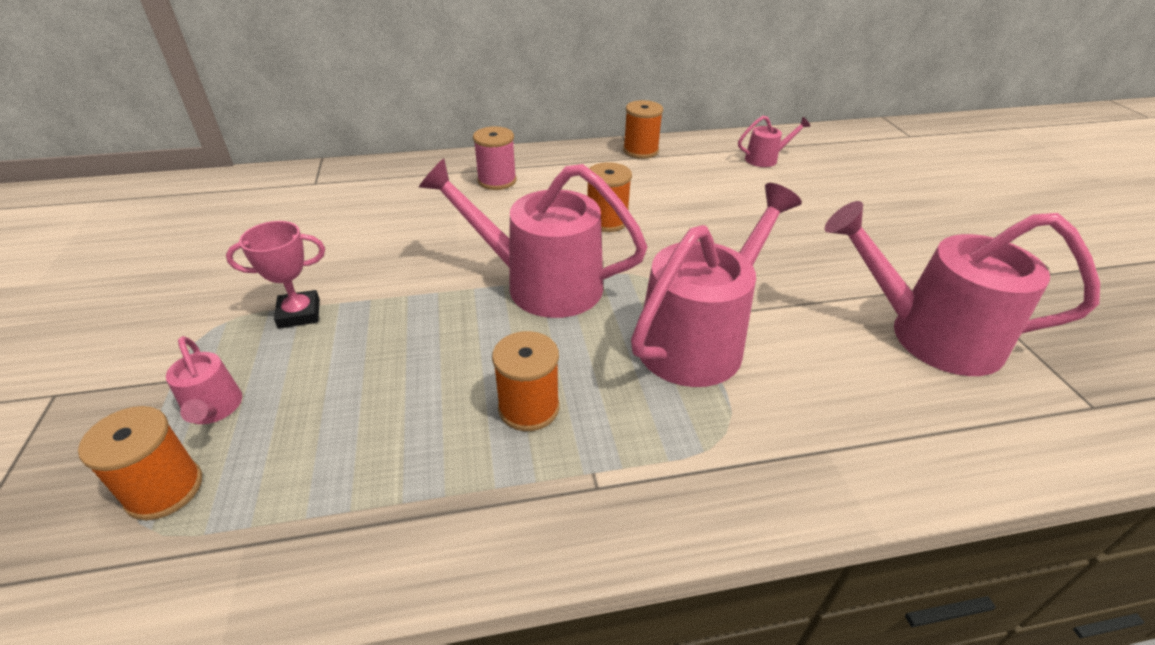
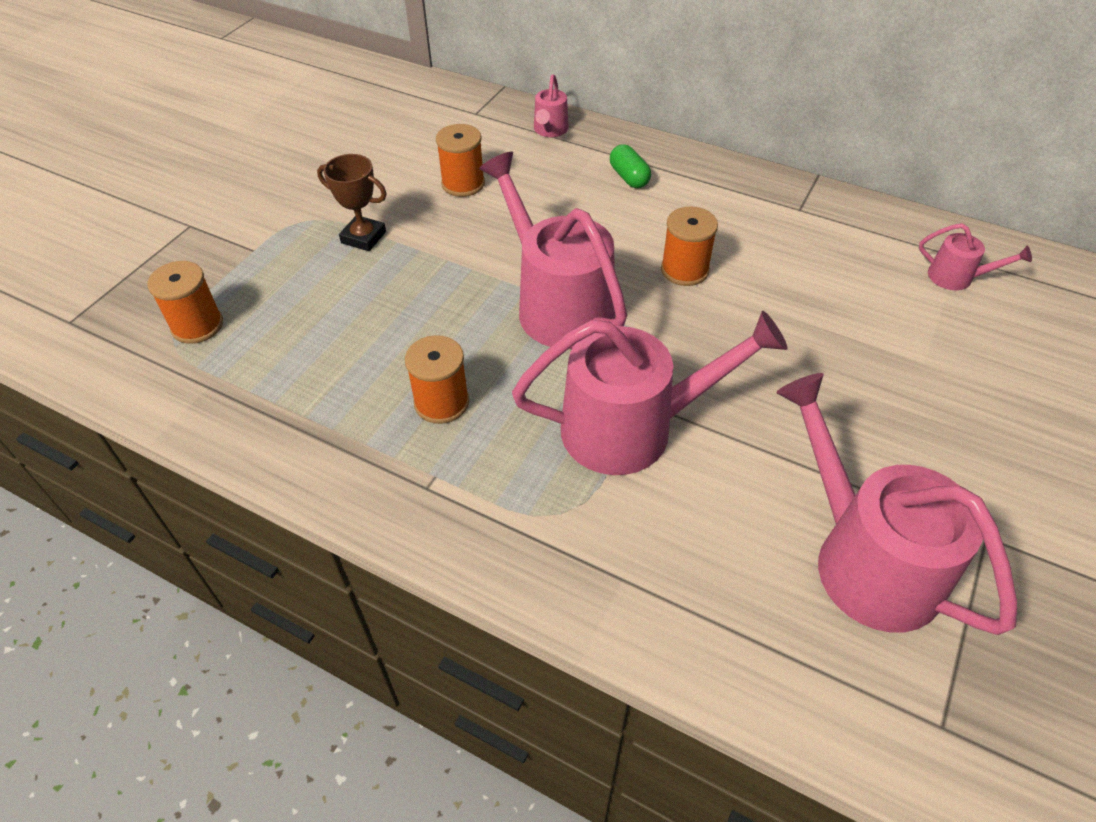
camera: 40 degrees right, 10 degrees up
pink watering can [166,336,242,424] -> pink watering can moved to [534,74,569,137]
pink trophy [226,221,325,329] -> brown trophy [317,154,387,251]
pink spool [473,126,517,190] -> green capsule [610,144,651,188]
orange spool [623,100,663,159] -> orange spool moved to [436,124,485,197]

